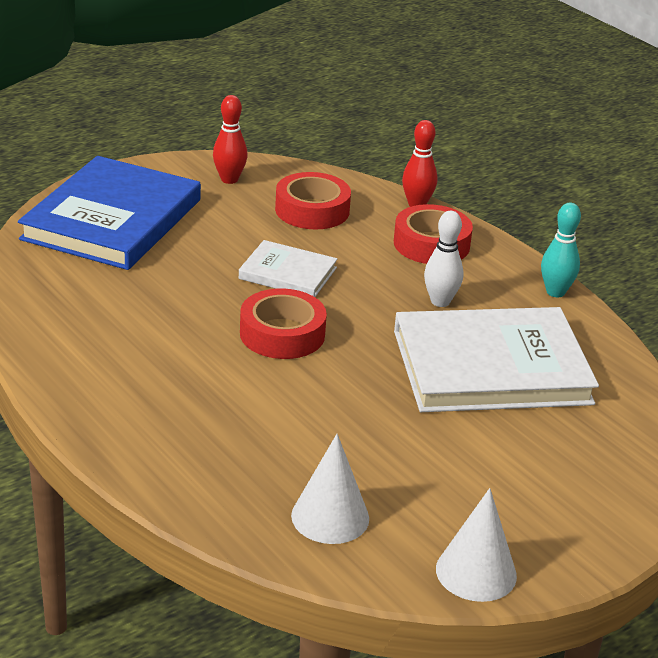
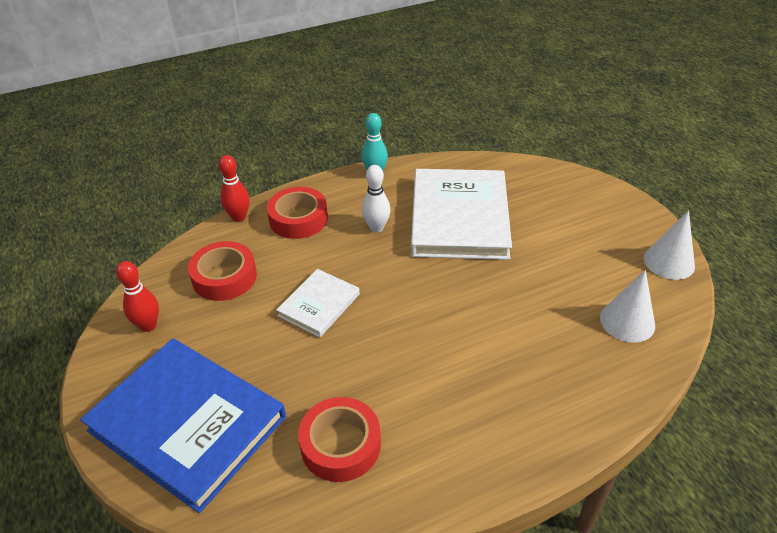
camera: 75 degrees left, 10 degrees up
red tape [240,288,327,359] -> red tape moved to [298,397,381,482]

